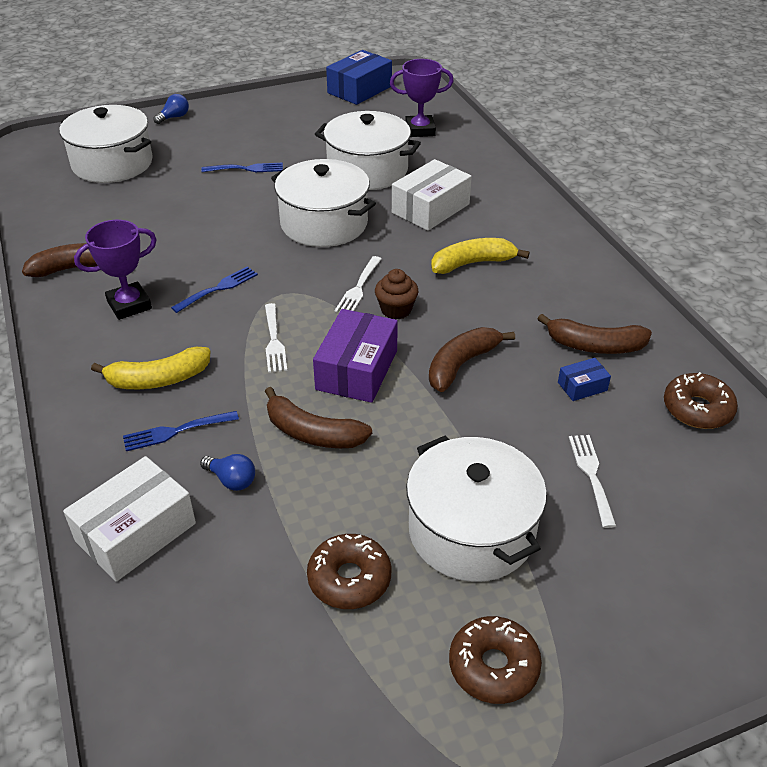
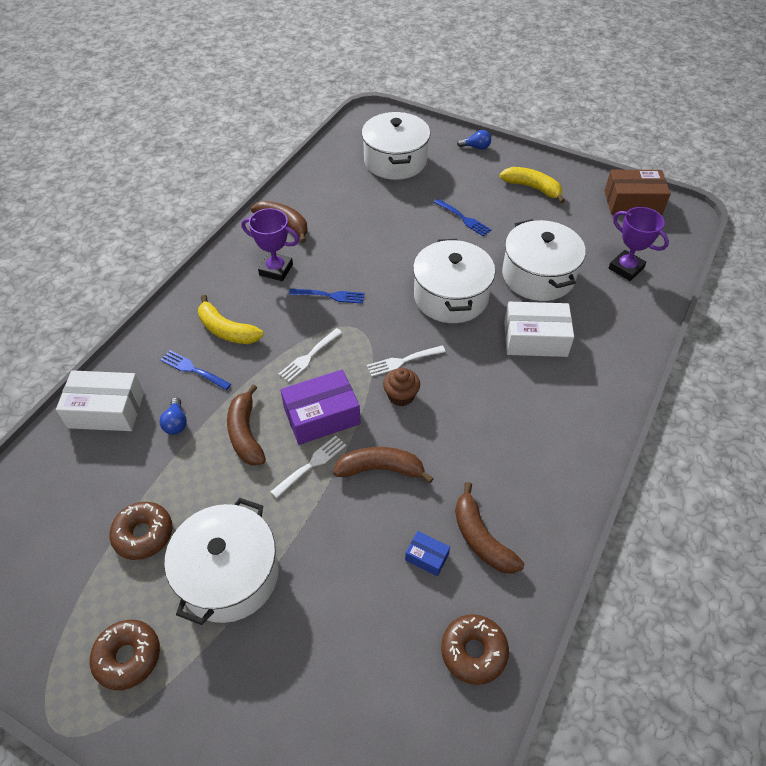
camera: 50 degrees right, 10 degrees up
blue box [326,50,392,105] -> brown box [604,170,671,215]
yellow banana [431,238,530,274] -> yellow banana moved to [499,167,565,203]
white fork [569,435,616,528] -> white fork moved to [270,435,346,498]

